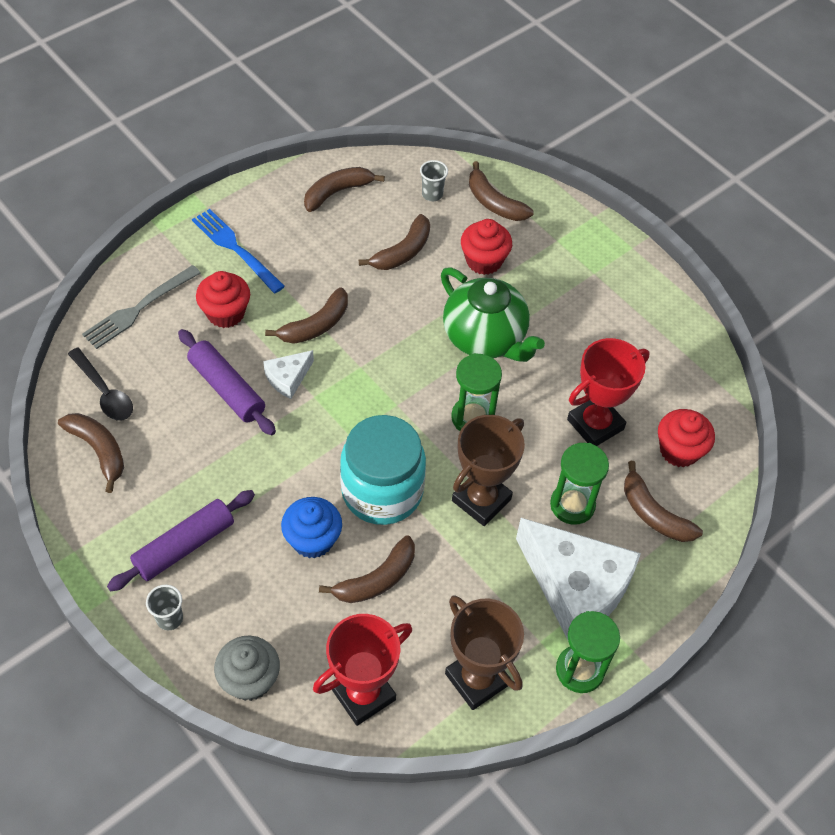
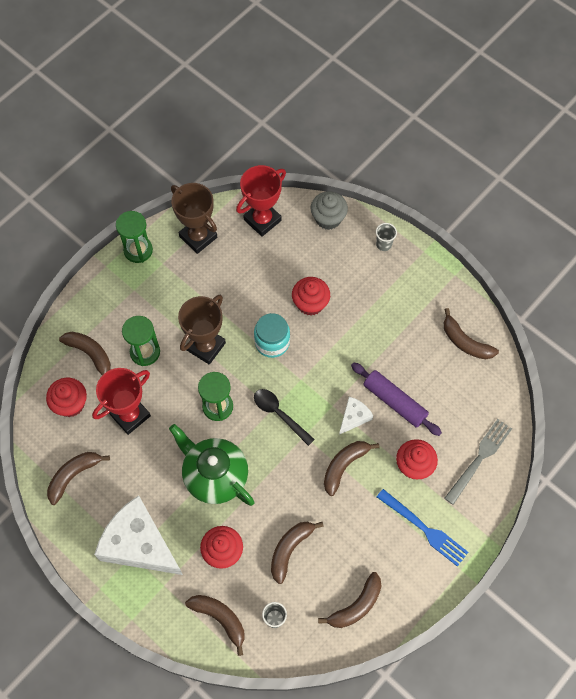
camera: 175 degrees right, 10 degrees up
black spoon [68,347,133,421] -> black spoon moved to [254,389,315,446]
purple rolling pin [107,490,255,591] -> none
blue cupcake [281,497,342,558] -> red cupcake [292,277,330,316]
brown banana [319,535,415,603] -> brown banana moved to [47,452,110,505]
turquoise jar [340,415,426,525] -> turquoise jar [254,313,290,358], size x0.64
white cheese [516,518,641,640] -> white cheese moved to [94,496,183,575]

